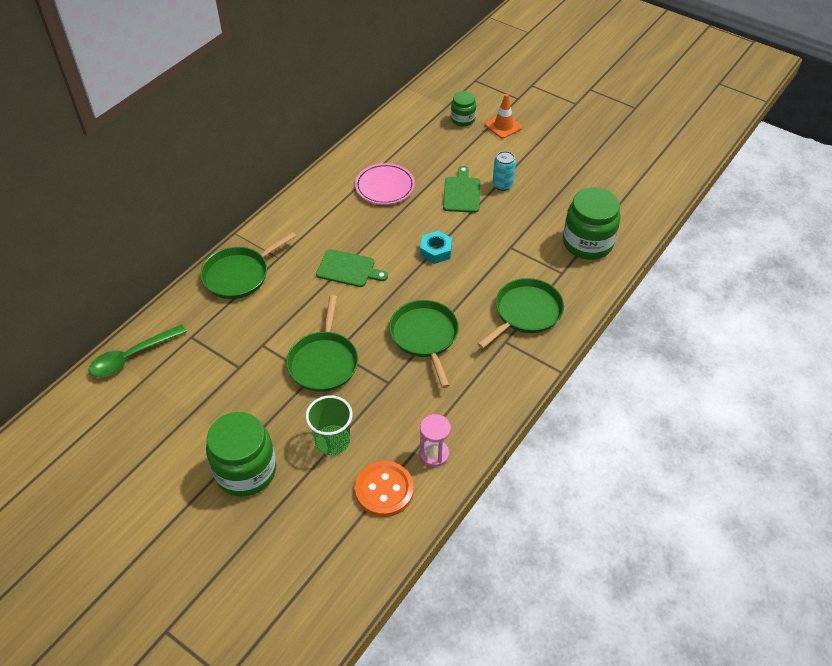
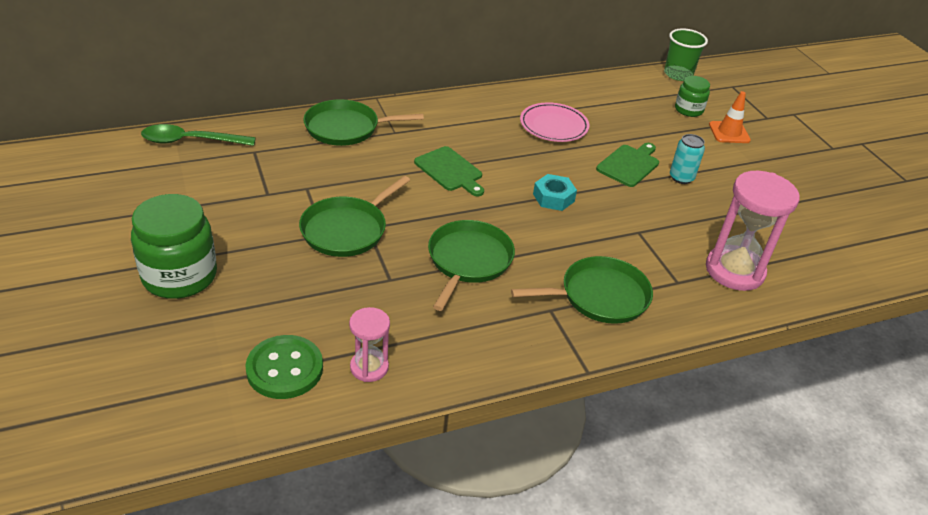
camera: 30 degrees right, 10 degrees down
green cup [306,395,353,455] -> green cup moved to [664,28,708,81]
orange button [355,461,414,517] -> green button [245,335,323,399]
green jar [563,187,620,260] -> pink hourglass [706,171,800,291]

